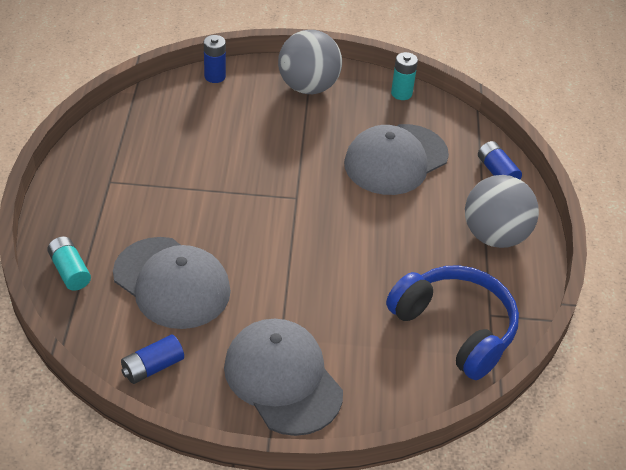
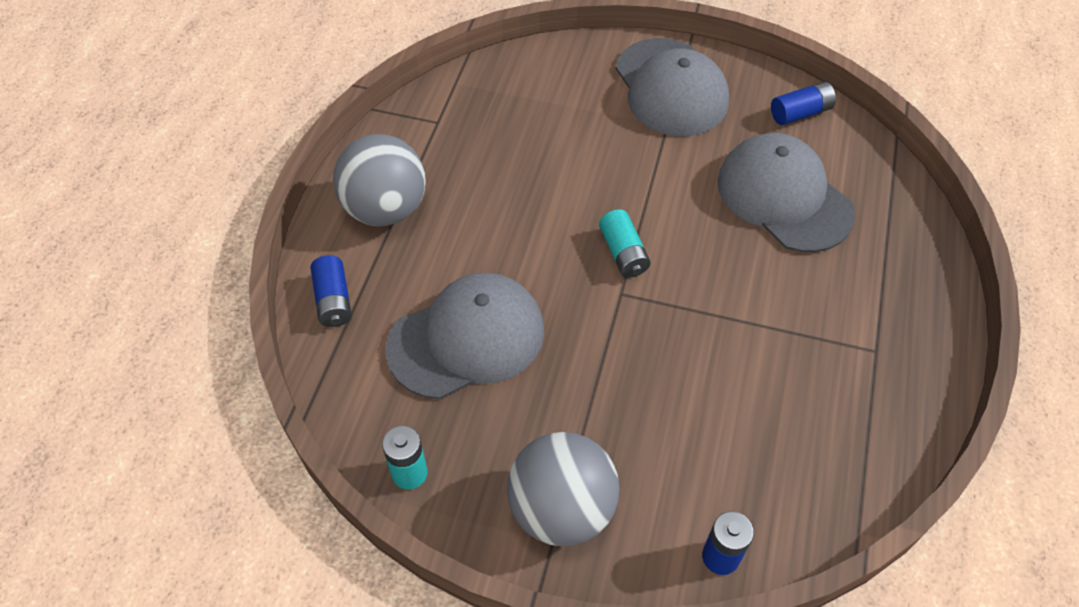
camera: 165 degrees left, 10 degrees up
turquoise battery [47,237,91,291] -> turquoise battery moved to [599,209,651,278]
blue headphones [386,265,519,380] -> none

